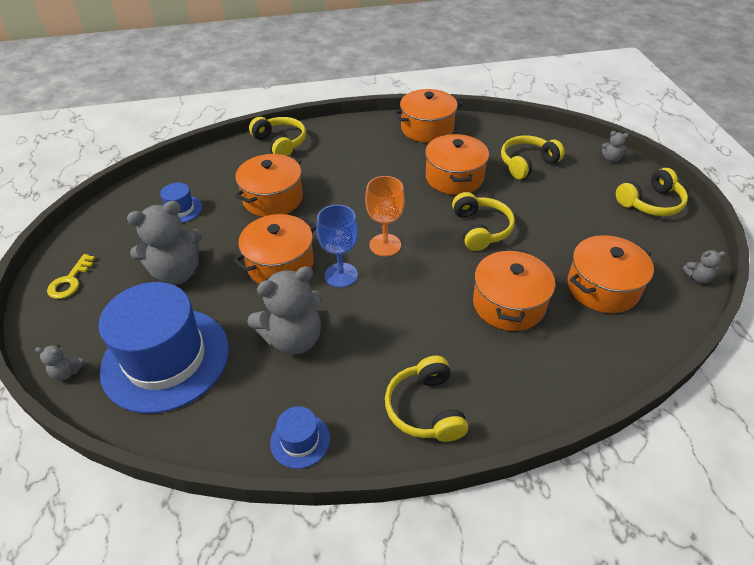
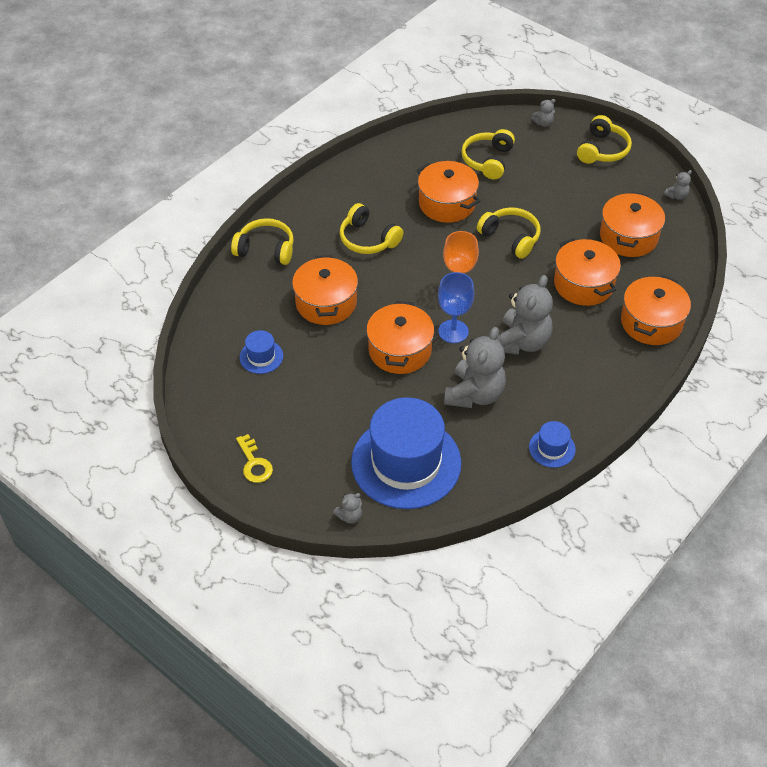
camera: 40 degrees left, 5 degrees up
grey teddy bear [127,201,202,285] -> grey teddy bear moved to [496,275,553,355]
yellow headphones [385,356,468,442] -> yellow headphones moved to [340,203,403,254]
orange pot [393,89,463,143] -> orange pot moved to [621,275,691,345]

